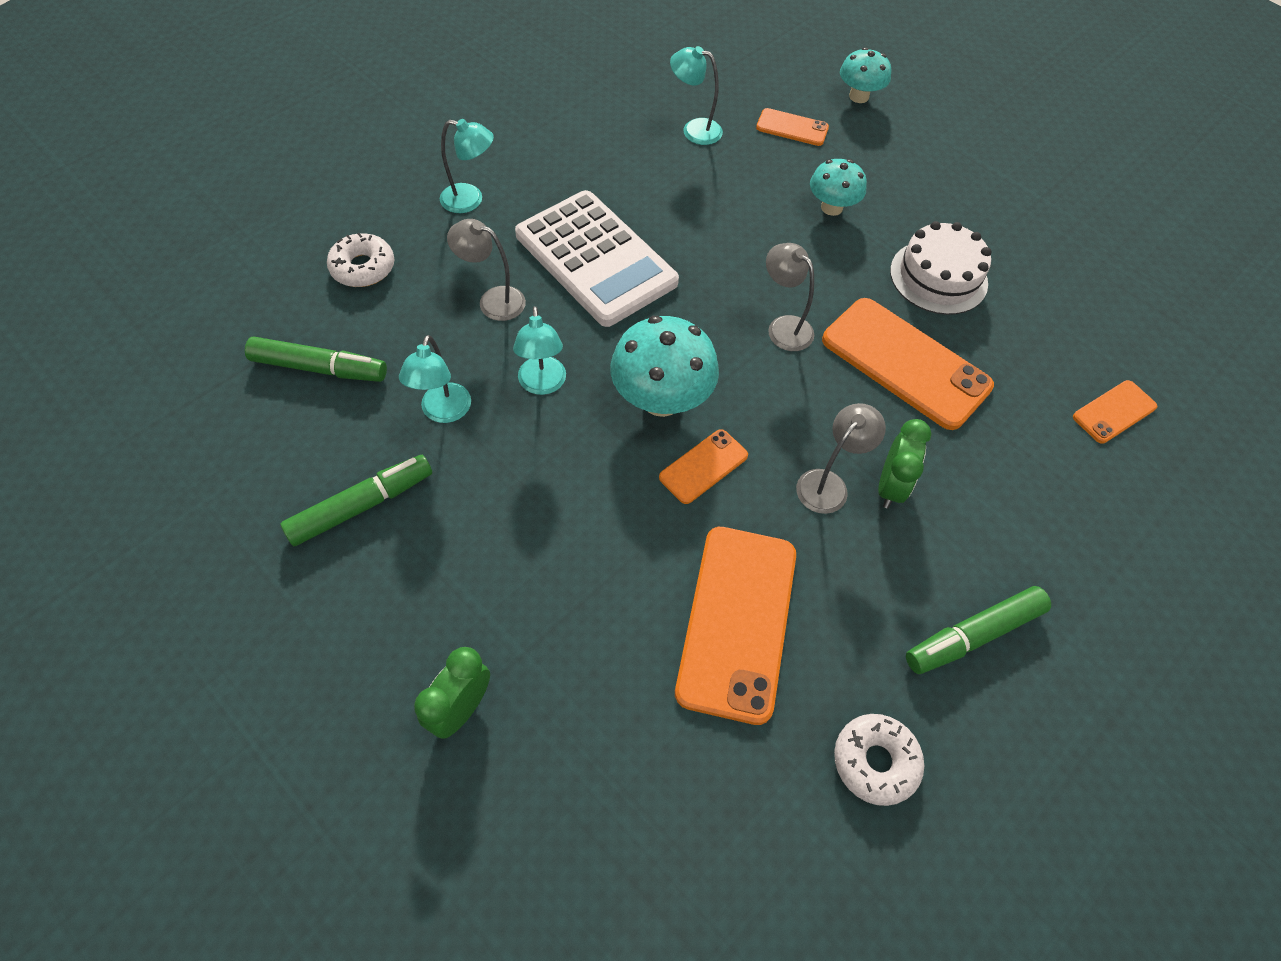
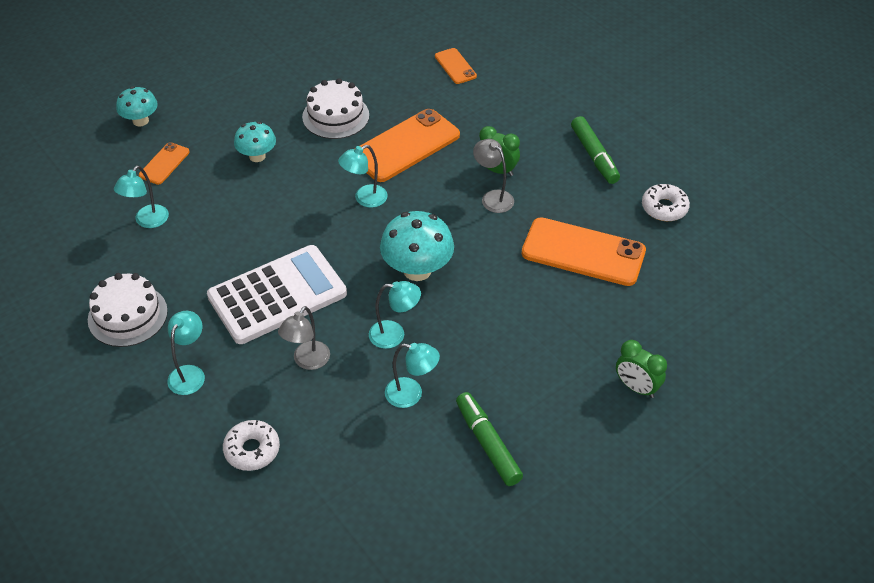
camera: 80 degrees left, 10 degrees down
green marker [245,336,387,382] -> none
orange phone [659,429,748,504] -> none
grey lamp [766,243,814,351] -> turquoise lamp [338,145,388,208]
none -> white cake [88,273,168,347]

